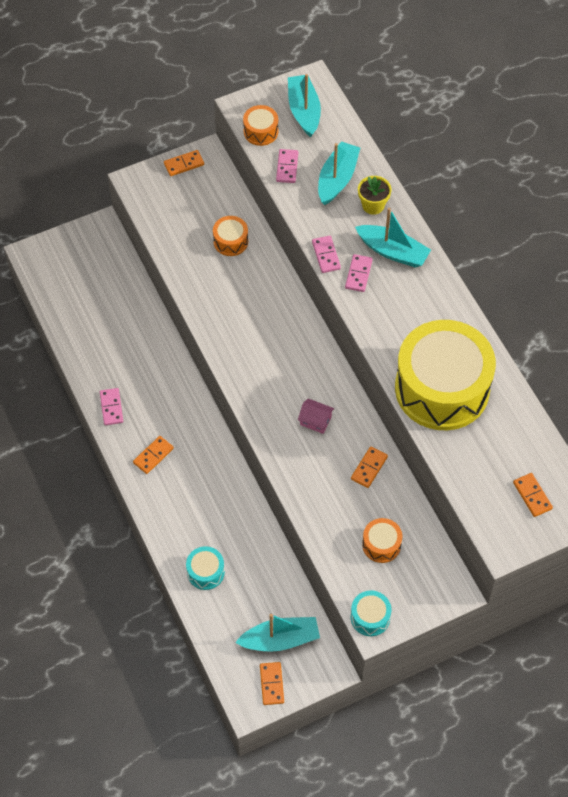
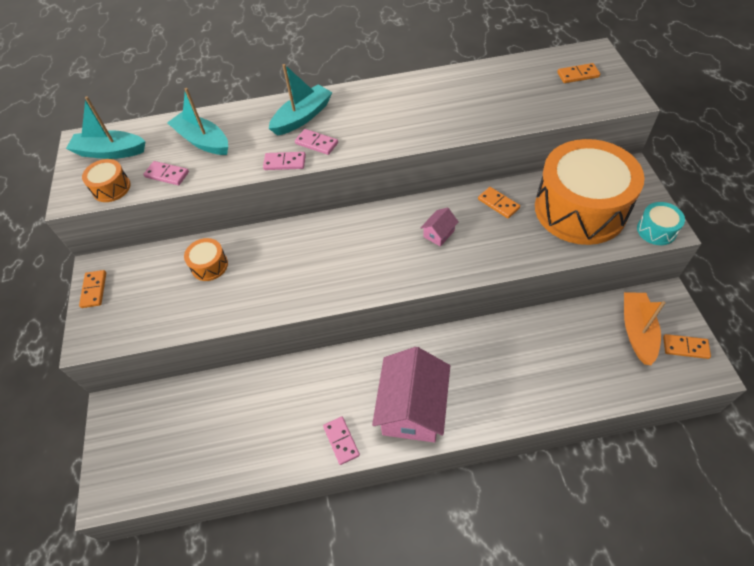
camera: 70 degrees left, 5 degrees down
pink domino [100,388,123,425] -> pink domino turned 60 degrees clockwise [323,416,360,465]
orange domino [133,436,174,474] -> pink house [372,347,450,442]
turquoise drum [186,546,225,590] -> none
turquoise boat [235,614,320,652] -> orange boat [624,292,666,365]
yellow flower pot [358,176,391,215] -> none
orange drum [362,518,402,563] -> orange drum [535,139,645,245], size x2.47
yellow drum [395,320,496,430] -> none

